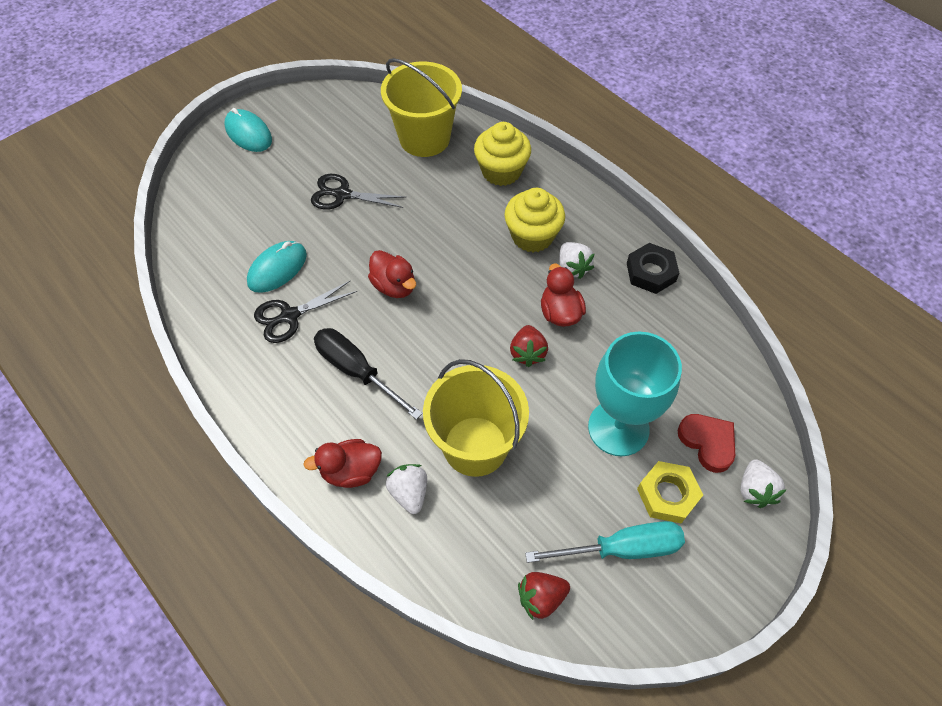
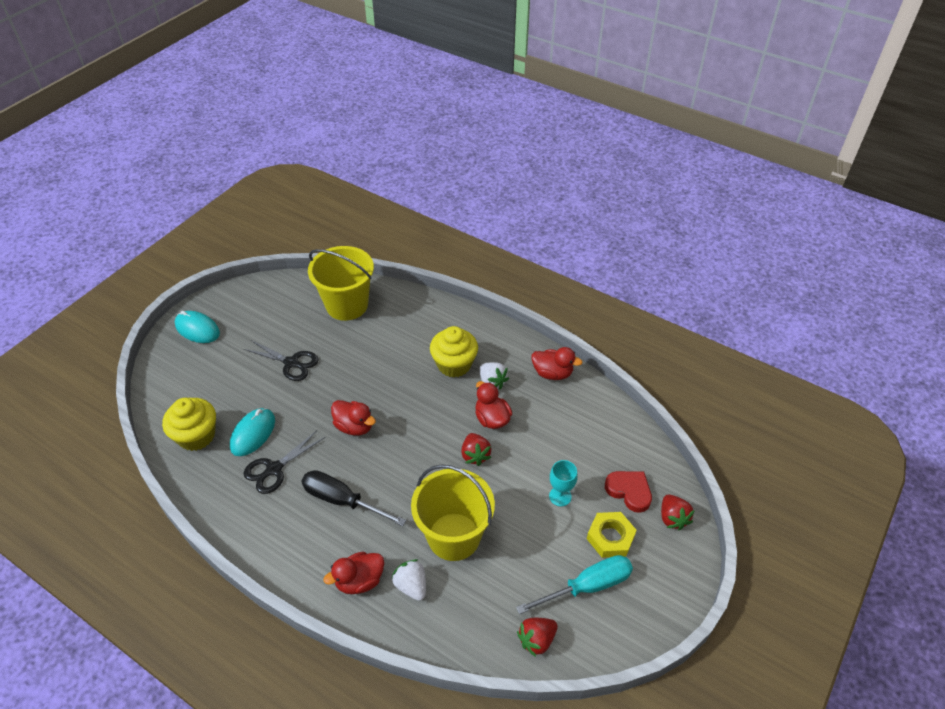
camera: 15 degrees left, 10 degrees down
black scissors [311,174,407,210] -> black scissors turned 150 degrees counterclockwise [244,340,319,381]
yellow cupcake [474,122,531,186] -> yellow cupcake moved to [162,398,216,451]
turquoise goblet [588,332,682,456] -> turquoise goblet [549,460,578,506], size x0.46
black nut [627,243,679,294] -> red duck [532,347,583,380]
white strawberry [740,459,787,508] -> red strawberry [661,494,695,530]

